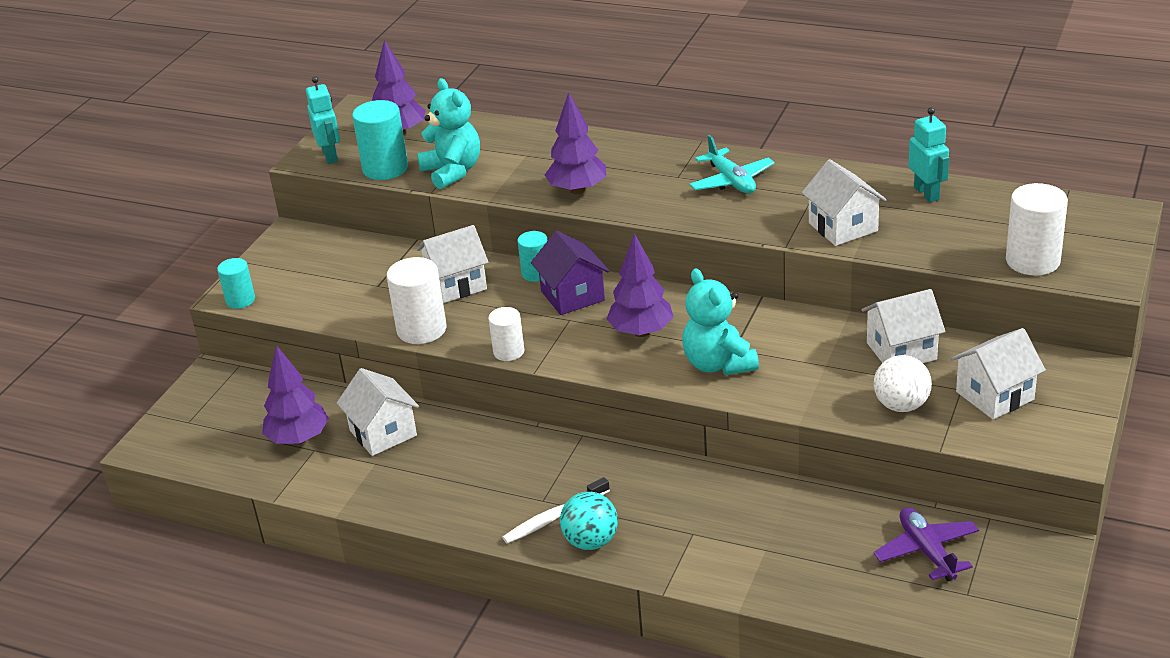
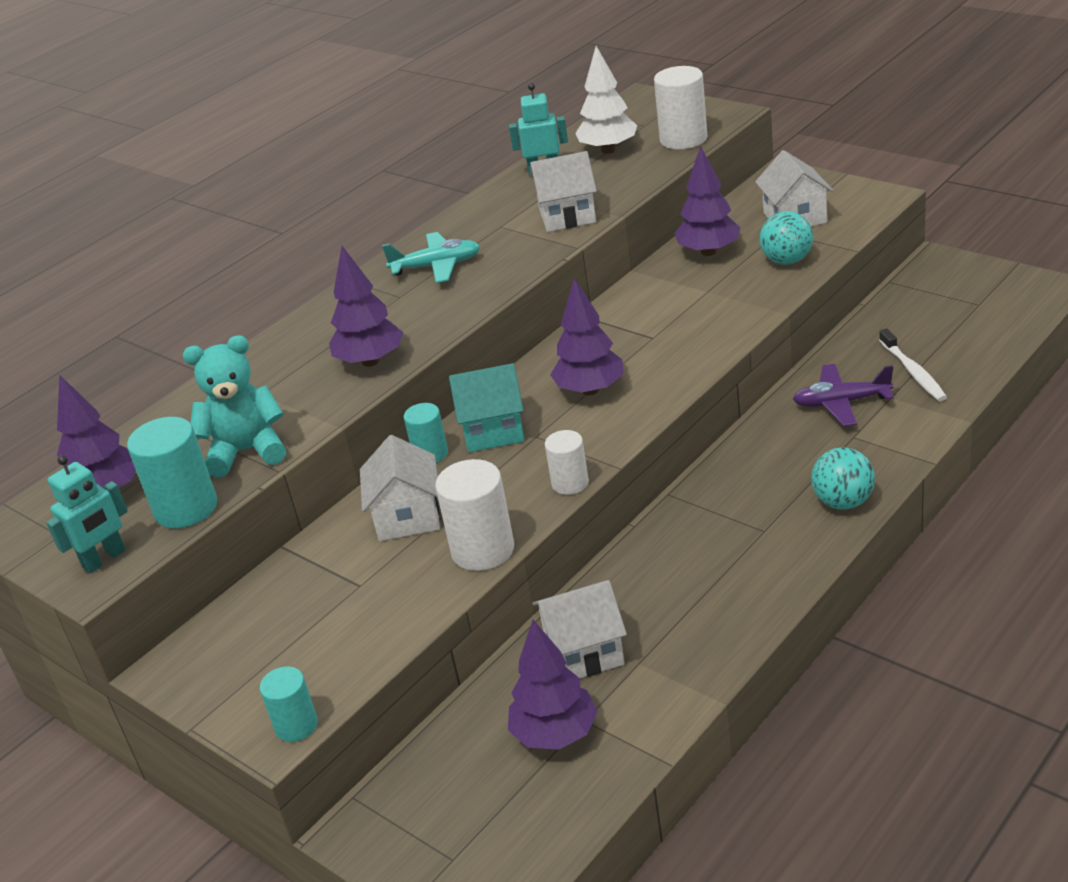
camera: 70 degrees left, 0 degrees up
turquoise robot [306,76,340,164] -> turquoise robot turned 135 degrees clockwise [46,455,128,573]
white toothbrush [502,477,610,544] -> white toothbrush moved to [879,328,947,401]
purple house [531,231,609,315] -> turquoise house [449,363,525,452]
turquoise teddy bear [682,268,759,375] -> none
white house [862,289,946,363] -> purple tree [674,146,740,256]
purple plane [873,507,979,581] -> purple plane moved to [793,364,894,427]
white ball [874,355,932,412] -> turquoise ball [759,211,813,265]
none -> white tree [575,46,637,154]

